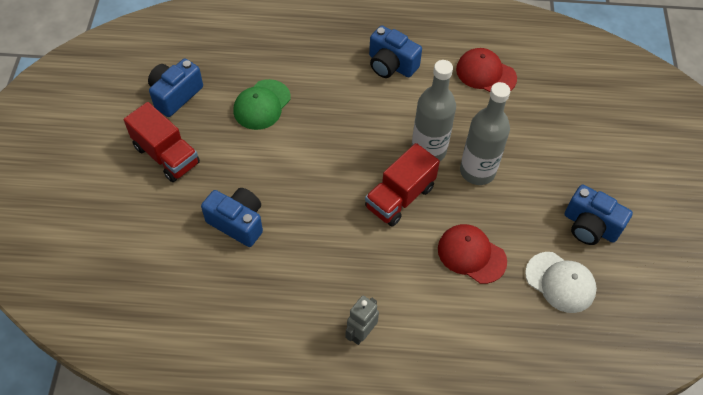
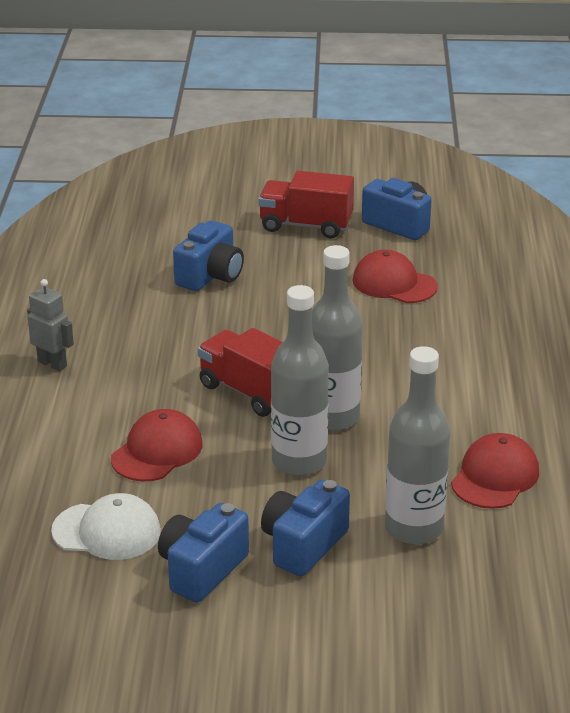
camera: 90 degrees right, 25 degrees down
red truck [124,102,200,182] -> red truck turned 60 degrees clockwise [258,170,354,238]
green cap [234,79,291,130] -> red cap [352,249,438,303]
blue camera [369,25,422,78] -> blue camera moved to [261,479,350,576]
white cap [525,252,597,313] -> white cap turned 120 degrees counterclockwise [51,493,161,560]
none -> grey bottle [385,346,451,545]

